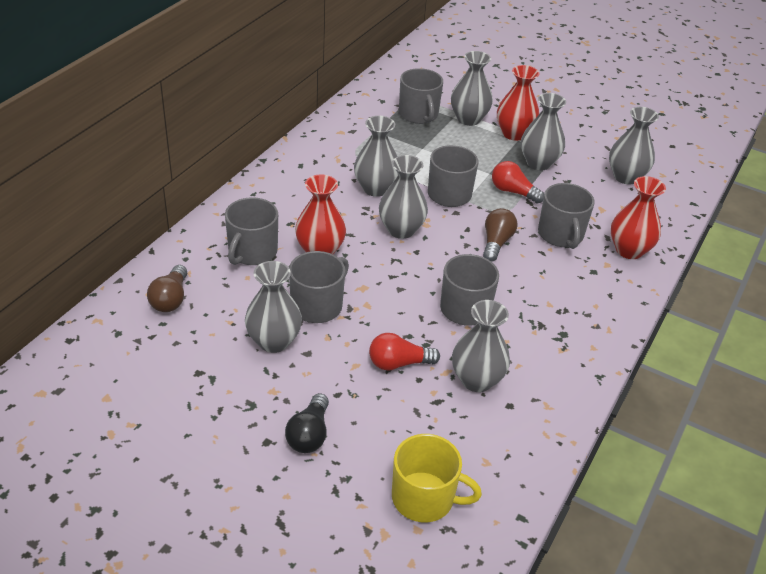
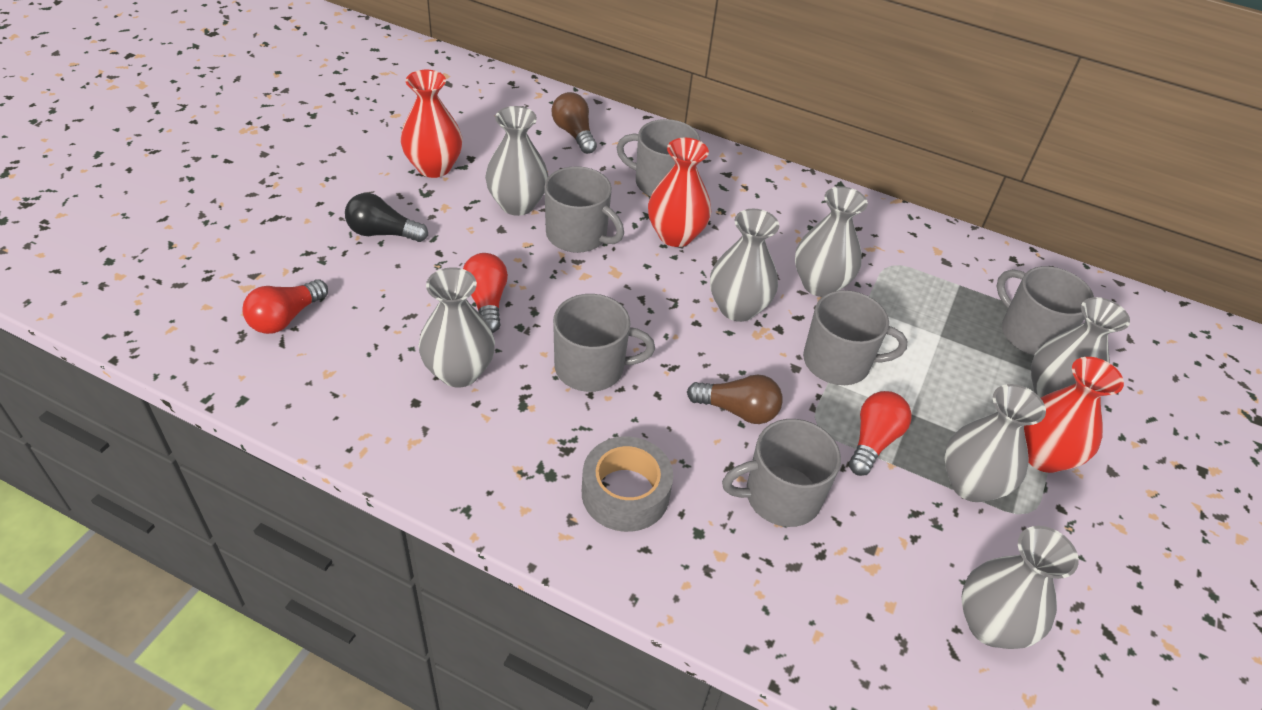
camera: 85 degrees right, 5 degrees up
brown light bulb [147,265,187,312] -> brown light bulb turned 60 degrees clockwise [552,92,597,154]
yellow mug [392,434,482,522] -> red light bulb [242,279,328,334]
grey mug [399,68,443,124] -> grey mug turned 75 degrees clockwise [997,266,1094,355]
red vase [611,176,666,259] -> red vase moved to [400,70,462,178]
none -> grey tape [582,437,673,532]

